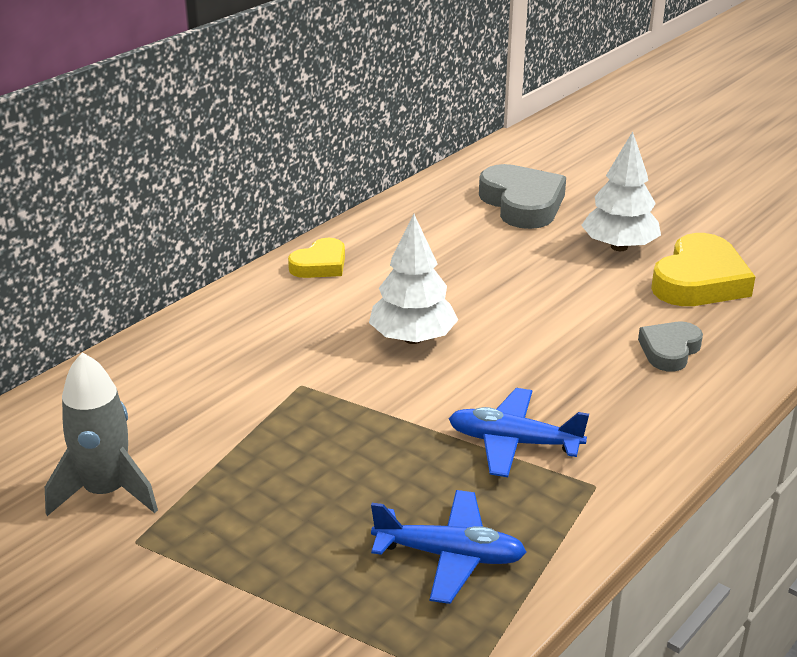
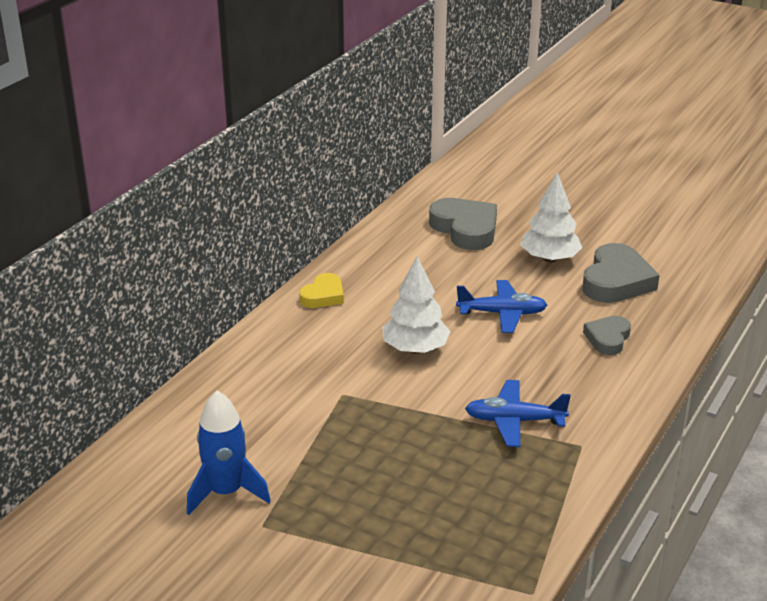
camera: 10 degrees left, 0 degrees up
grey rocket [45,352,158,516] -> blue rocket [187,391,271,515]
blue plane [371,490,526,604] -> blue plane moved to [456,280,547,333]
yellow heart [651,233,755,306] -> grey heart [582,243,660,303]

